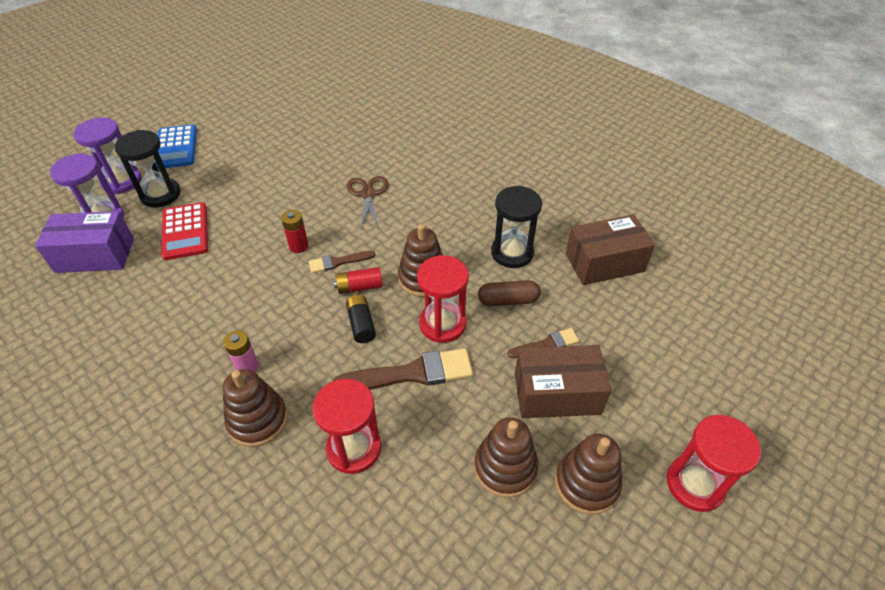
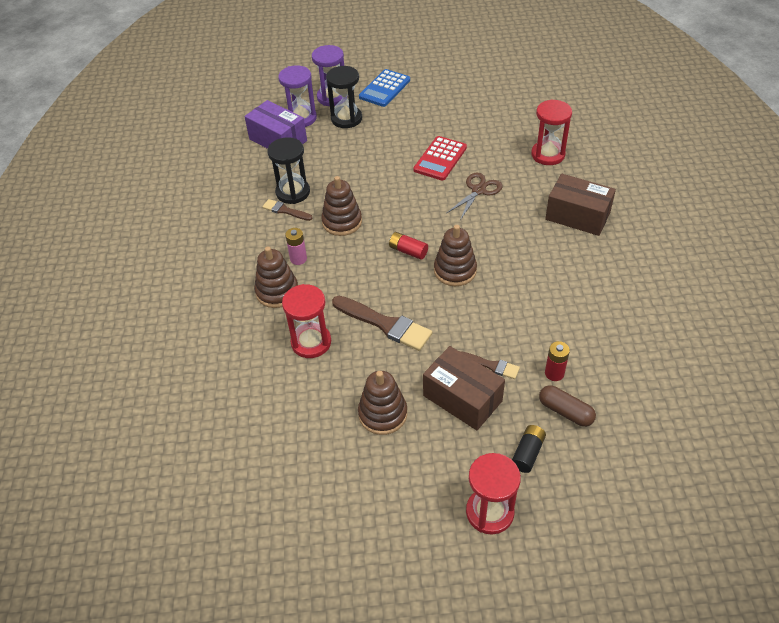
camera: 45 degrees right, 0 degrees up
red calculator [161,202,208,260] -> red calculator moved to [413,136,467,181]
red battery [281,210,309,253] -> red battery moved to [545,341,570,381]
brown brush [309,251,375,273] -> brown brush moved to [262,199,313,221]
black battery [346,295,376,343] -> black battery moved to [512,425,546,473]
red hourglass [417,255,469,343] -> red hourglass moved to [531,99,572,165]
brown capsule [478,280,541,306] -> brown capsule moved to [539,385,596,427]
black hourglass [491,186,542,268] -> black hourglass moved to [267,137,310,204]
brown stacking toy [555,434,622,515] -> brown stacking toy moved to [321,176,362,236]
brown box [566,214,655,285] -> brown box moved to [545,174,616,236]

